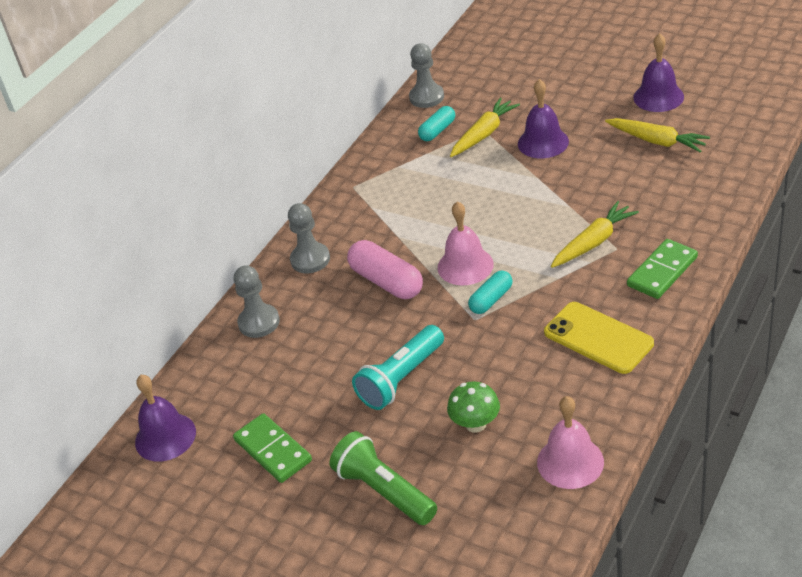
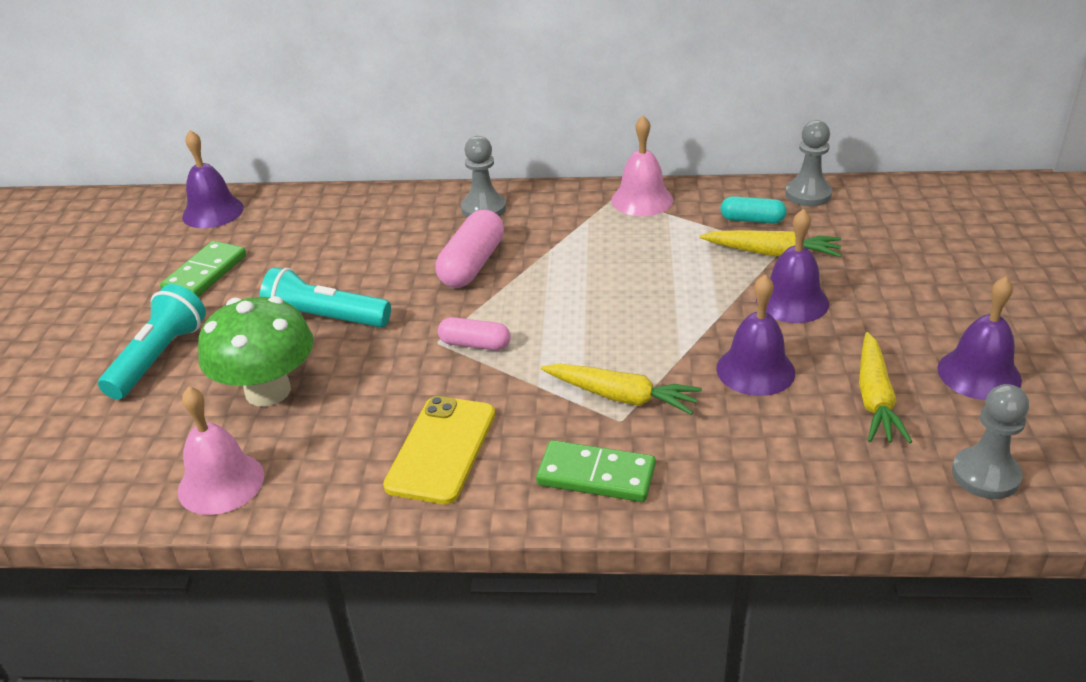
camera: 60 degrees right, 5 degrees down
grey pawn [234,265,280,338] -> grey pawn moved to [952,384,1029,499]
green flashlight [330,431,437,525] -> turquoise flashlight [98,284,206,400]
pink bell [438,201,494,285] -> pink bell moved to [611,116,673,216]
green mushroom [447,381,500,433] -> green mushroom [198,296,314,407], size x1.75
turquoise capsule [468,271,513,314] -> pink capsule [438,317,511,351]
none -> purple bell [716,274,795,396]

